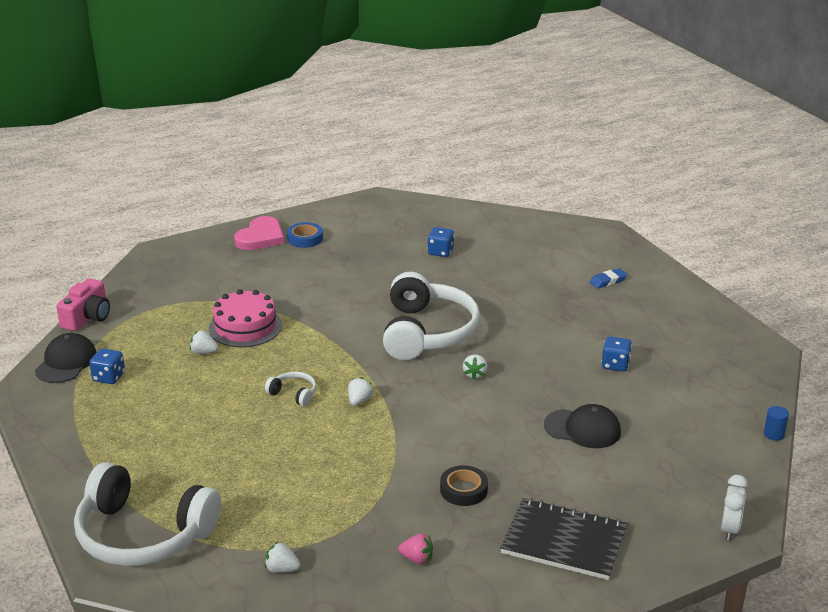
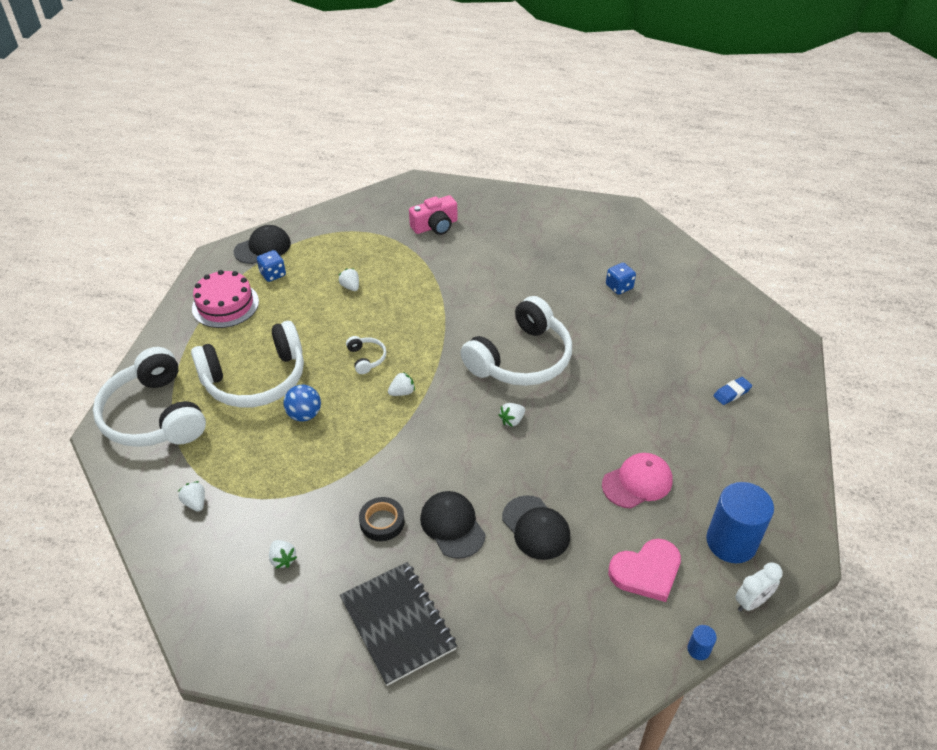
camera: 40 degrees right, 15 degrees up
pink camera [56,278,110,331] -> pink camera moved to [409,195,457,235]
pink cake [209,289,282,348] -> pink cake moved to [192,270,259,328]
pink heart [234,216,285,250] -> pink heart moved to [608,539,681,602]
blue tape [287,222,323,248] -> none
pink strawberry [398,534,433,564] -> white strawberry [269,540,297,569]
blue eraser [590,268,627,289] -> blue eraser turned 45 degrees counterclockwise [713,377,752,405]
blue dice [601,336,632,372] -> pink cap [602,453,673,508]
white clock [721,475,748,541] -> white clock moved to [735,562,782,612]
none -> white headphones [191,321,304,408]
none -> blue ball [283,385,321,421]
none -> black cap [420,491,486,559]
none -> blue cylinder [706,482,774,563]

